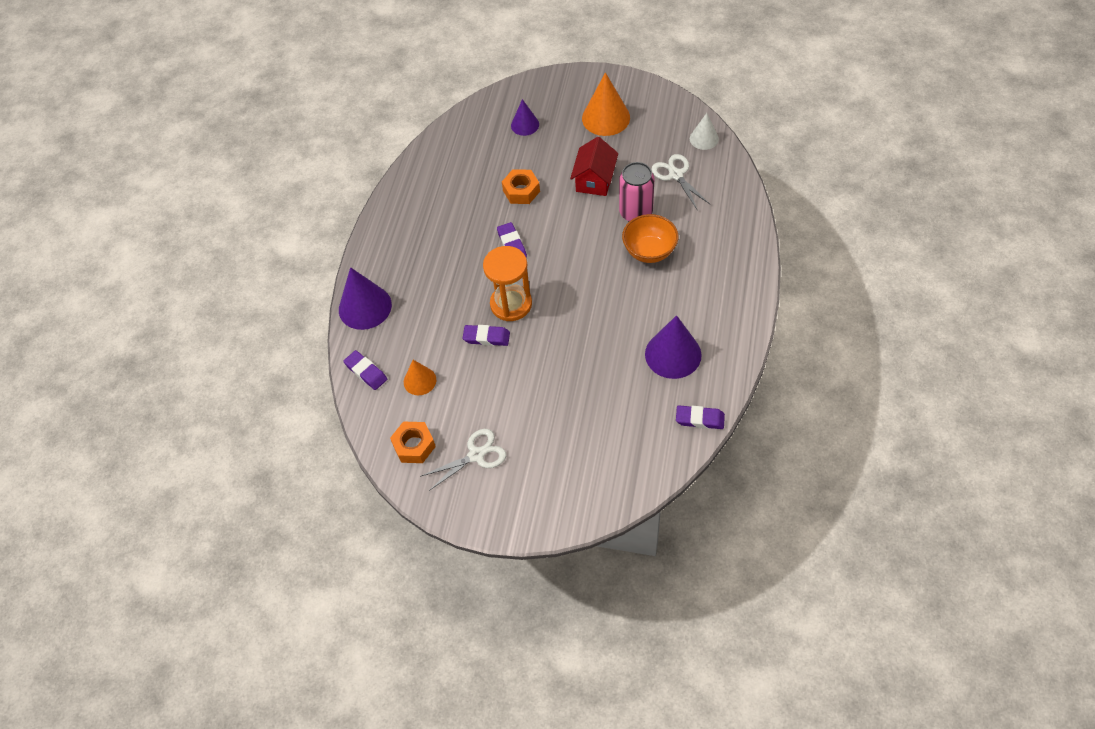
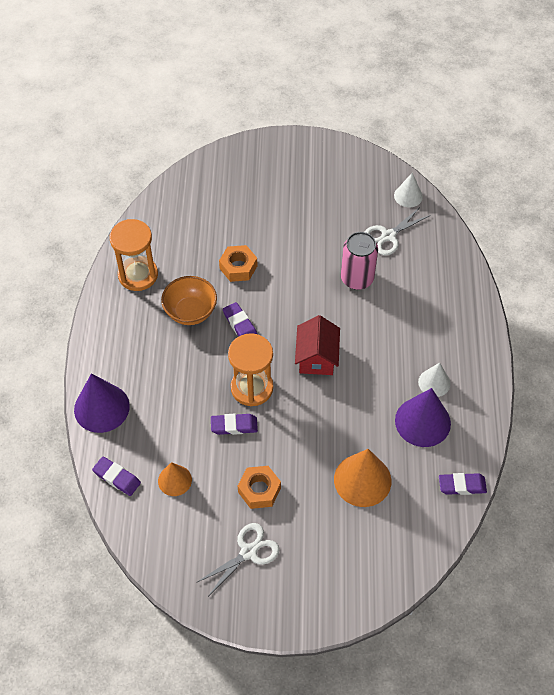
camera: 15 degrees left, 0 degrees up
orange nut [390,422,436,463] -> orange nut moved to [238,466,281,509]
purple cone [511,99,539,136] -> none
red house [570,137,618,196] -> red house moved to [295,315,340,375]
orange cone [582,72,630,136] -> orange cone moved to [334,449,391,507]
orange bowl [622,214,678,263] -> orange bowl moved to [161,276,217,325]
white scissors [651,154,711,209] -> white scissors turned 90 degrees counterclockwise [365,206,431,256]
none -> orange hourglass [110,219,158,291]
none -> white cone [418,363,451,397]

